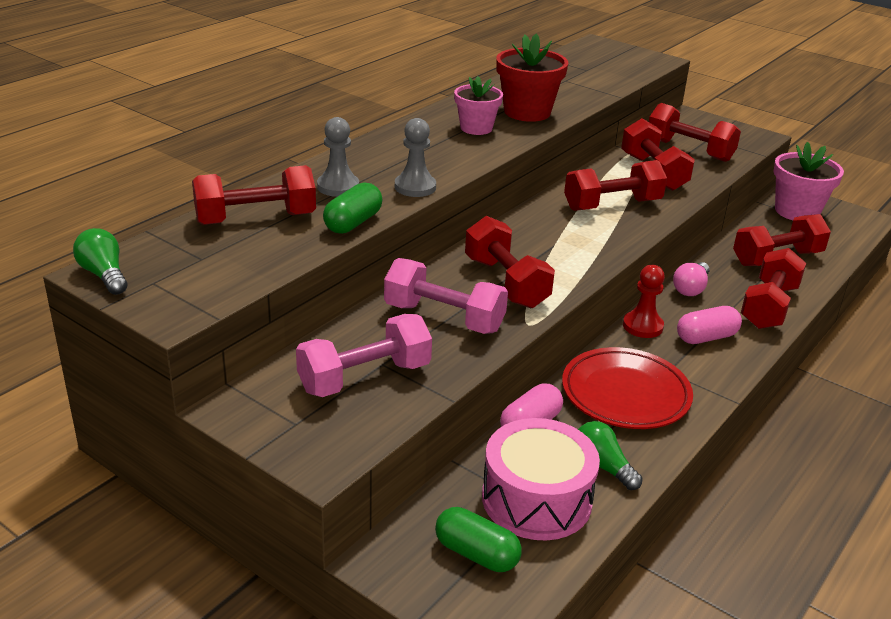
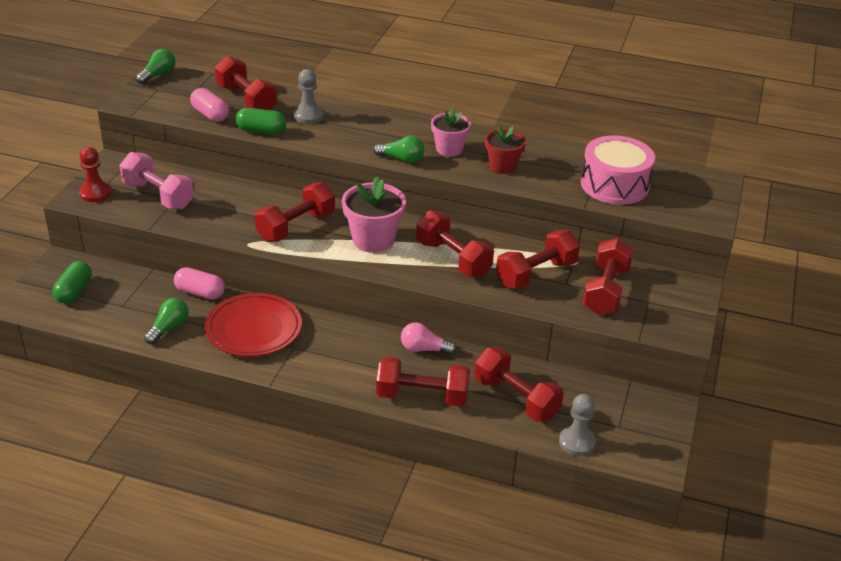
camera: 70 degrees right, 5 degrees up
pink dumbbell [384,258,508,334] -> none
grey pawn [395,118,436,197] -> grey pawn moved to [559,394,596,456]
pink drum [482,418,600,540] -> pink drum moved to [581,135,655,205]
red flower pot [496,34,568,122] -> red flower pot [485,126,526,174], size x0.66
red pawn [623,265,665,338] -> red pawn moved to [79,147,111,202]
pink capsule [677,306,742,344] -> pink capsule moved to [190,88,229,122]
pink flower pot [773,142,844,220] -> pink flower pot moved to [342,176,406,253]
none -> green light bulb [373,136,425,163]

